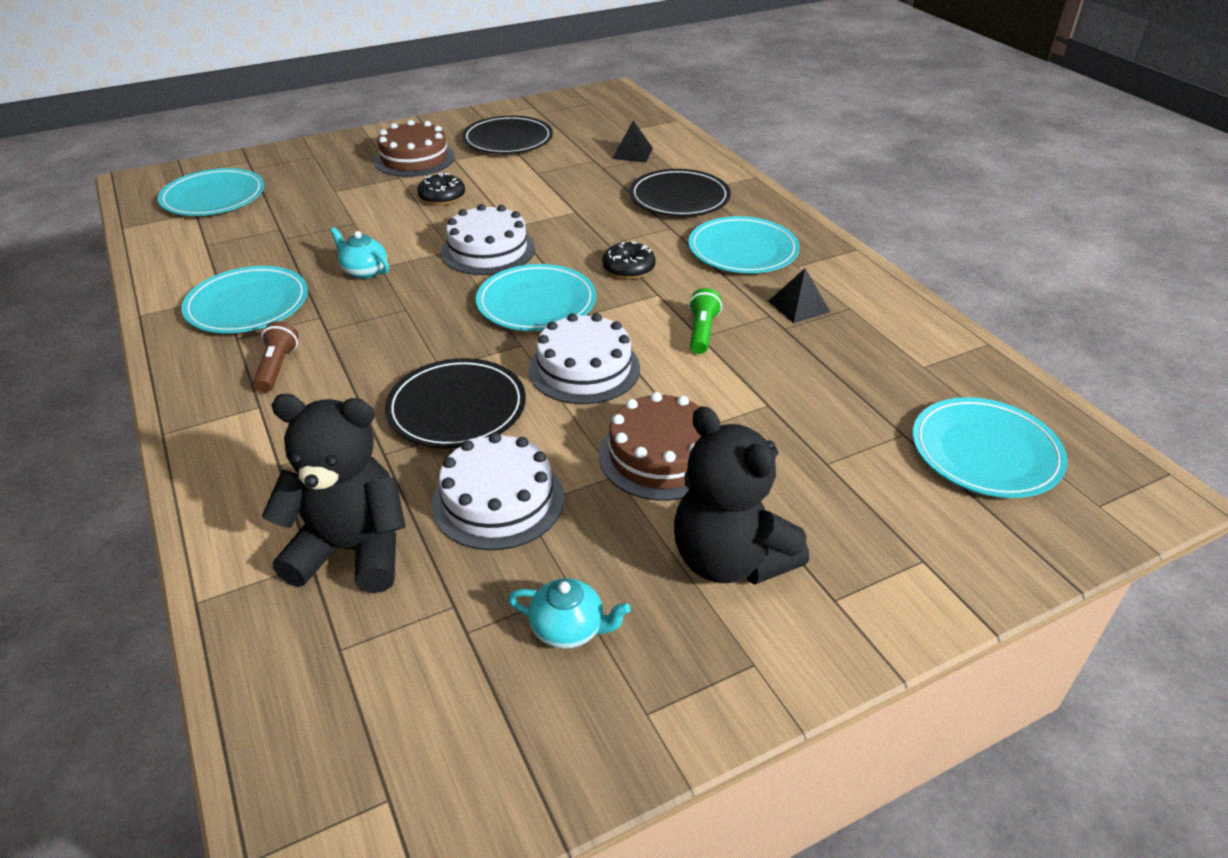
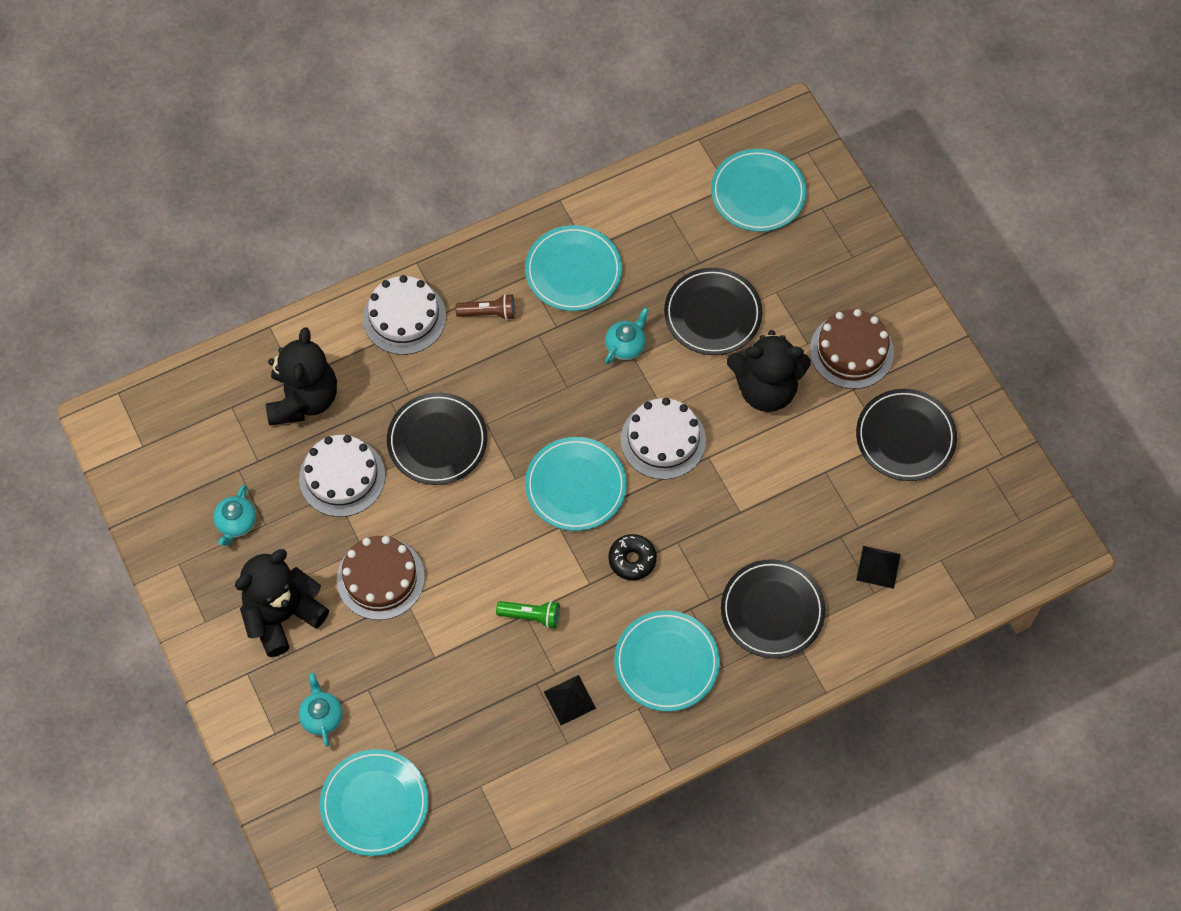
camera: 90 degrees right, 25 degrees up
black donut [417,173,465,205] -> black teddy bear [727,330,811,412]
white cake [529,313,640,404] -> white cake moved to [363,275,446,355]
none -> turquoise teapot [298,673,343,747]
none -> black plate [664,268,762,355]

